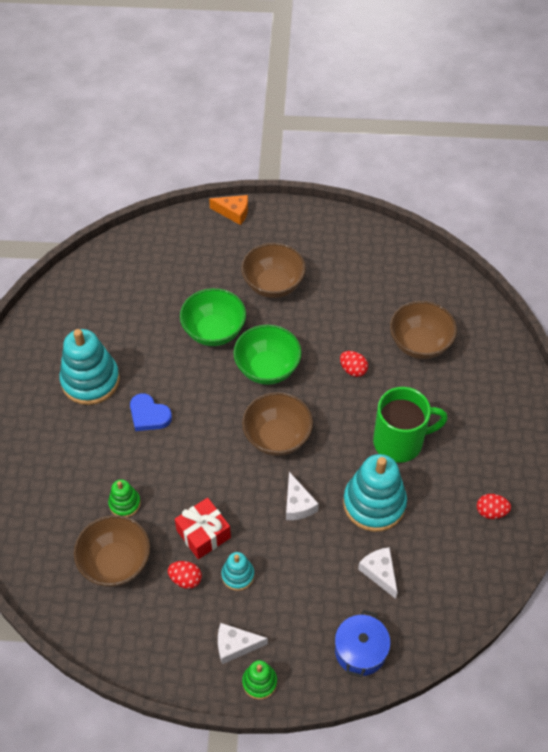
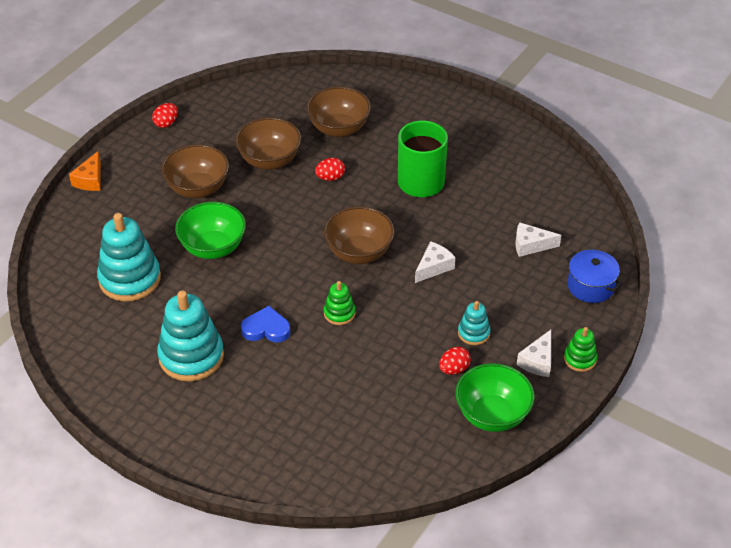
camera: 60 degrees left, 10 degrees down
brown bowl [74,515,150,587] -> brown bowl moved to [235,117,301,170]
green stacking toy [108,479,141,517] -> green stacking toy moved to [324,281,356,325]
blue heart [130,393,172,431] -> blue heart turned 150 degrees counterclockwise [241,306,290,343]
red gift [175,498,231,559] -> none
orange cheese [209,195,248,225] -> orange cheese turned 150 degrees clockwise [69,151,101,191]
green bowl [233,325,302,385] -> green bowl moved to [455,363,535,432]
white cheese [286,472,319,520] -> white cheese turned 60 degrees counterclockwise [415,241,455,283]
turquoise stacking toy [343,454,407,532] -> turquoise stacking toy moved to [97,213,161,302]
red egg [477,494,511,519] -> red egg moved to [152,103,178,128]

